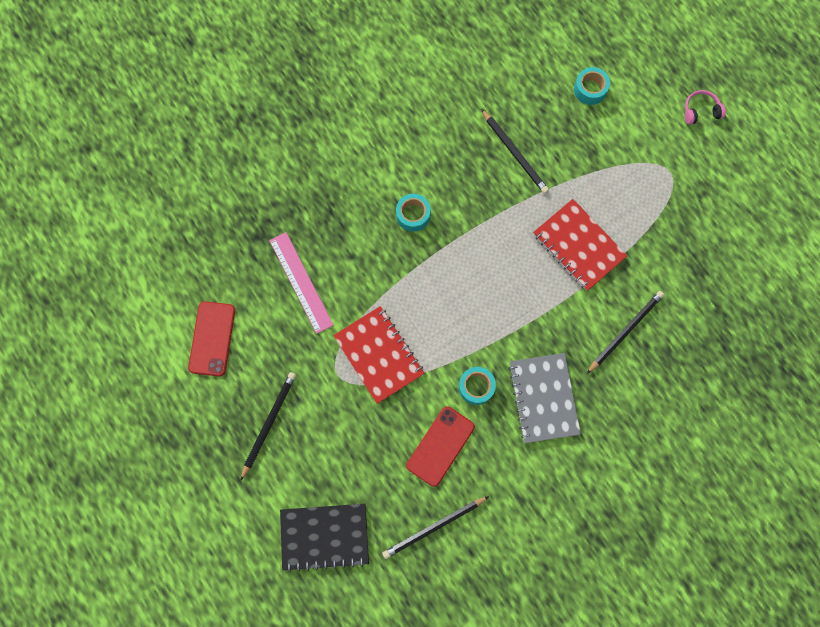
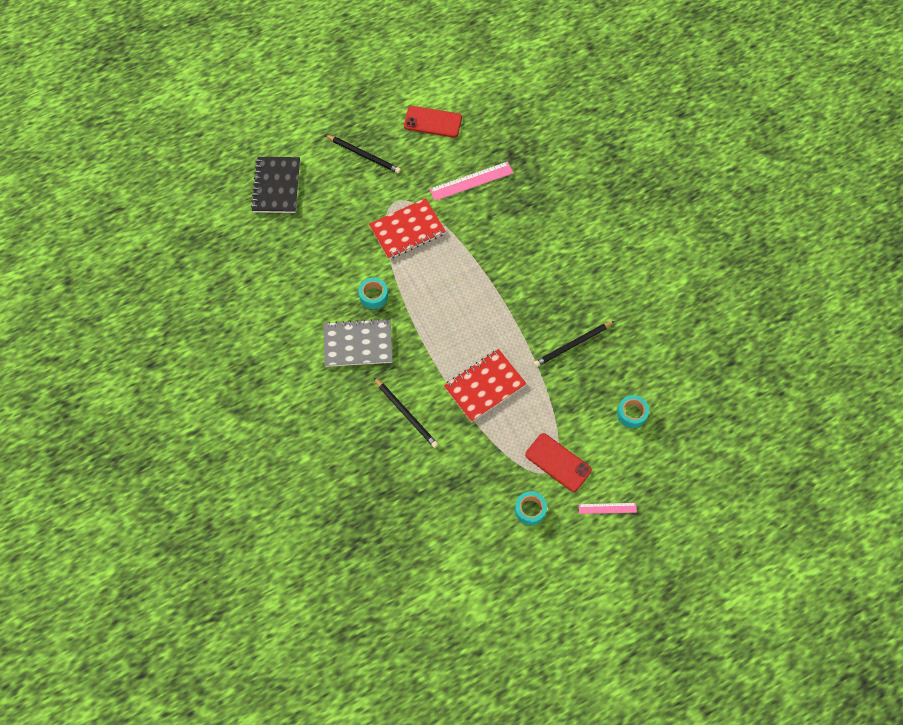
camera: 95 degrees right, 10 degrees down
black pencil [382,496,489,559] -> none
turquoise tape [396,194,431,232] -> turquoise tape moved to [515,491,547,526]
red phone [406,407,475,487] -> red phone moved to [525,433,592,492]
pink headphones [685,90,726,125] -> pink ruler [579,503,637,514]

